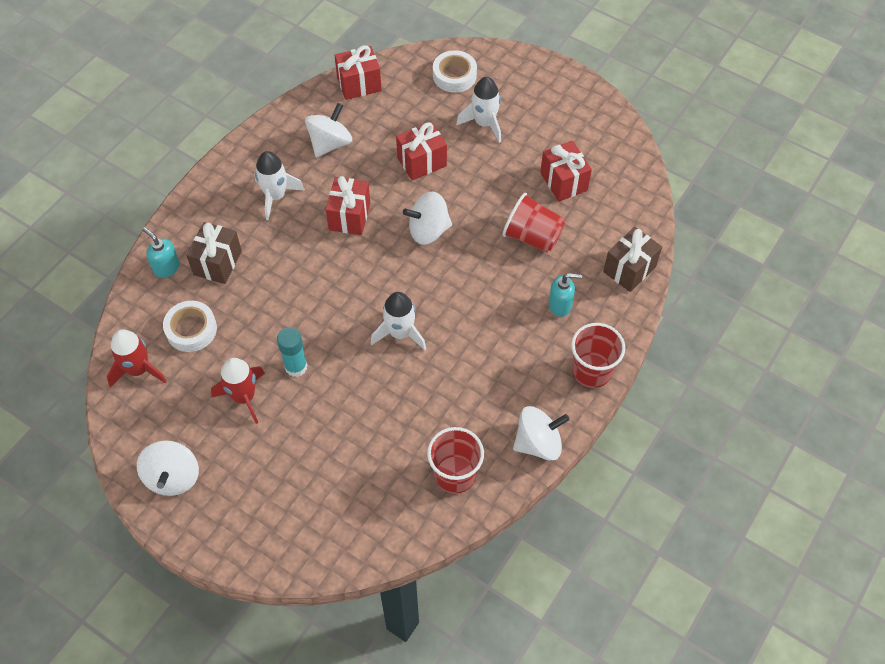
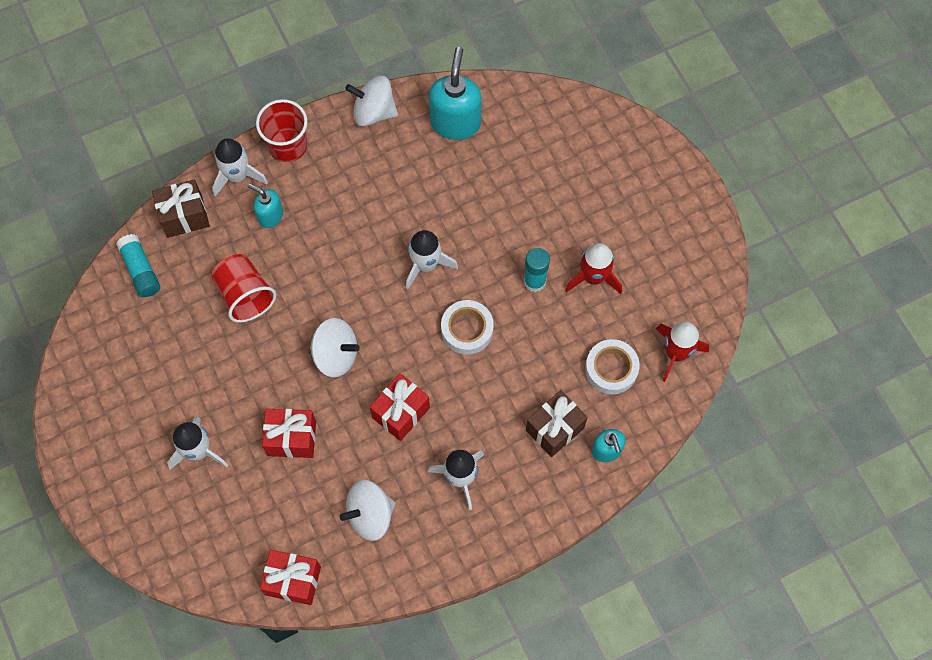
camera: 150 degrees left, 10 degrees up
white spinning top [137,440,199,496] -> none
red cup [427,427,484,494] -> turquoise soap dispenser [429,47,482,140]
white tape [433,50,477,93] -> white tape moved to [441,300,494,354]
red gift [540,140,592,202] -> none
none -> turquoise glue stick [116,234,160,297]
none -> white rocket [212,138,268,197]

